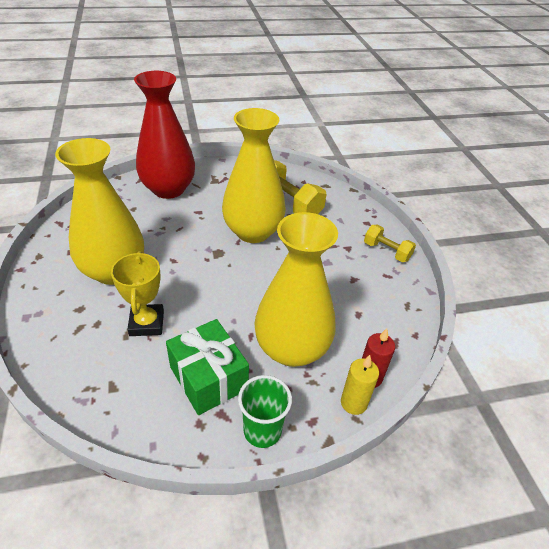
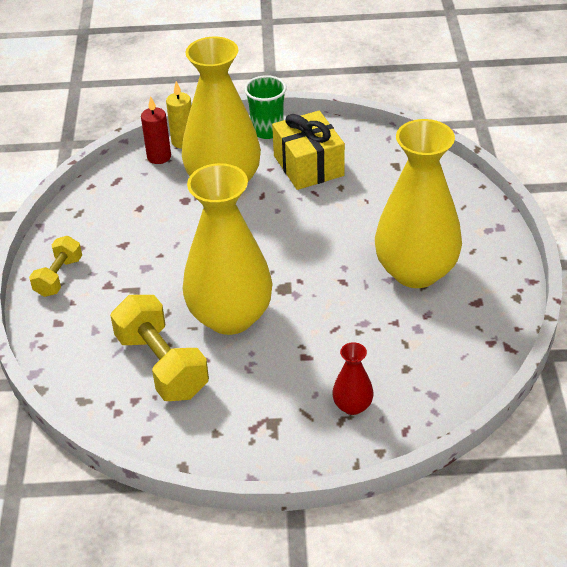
camera: 165 degrees left, 0 degrees up
yellow trophy [111,251,164,336] -> none
red vase [134,71,195,199] -> red vase [332,342,374,415], size x0.43
green gift [166,319,249,415] -> yellow gift [272,111,345,190]
yellow dumbbell [364,225,416,262] -> yellow dumbbell turned 60 degrees clockwise [29,236,82,297]

